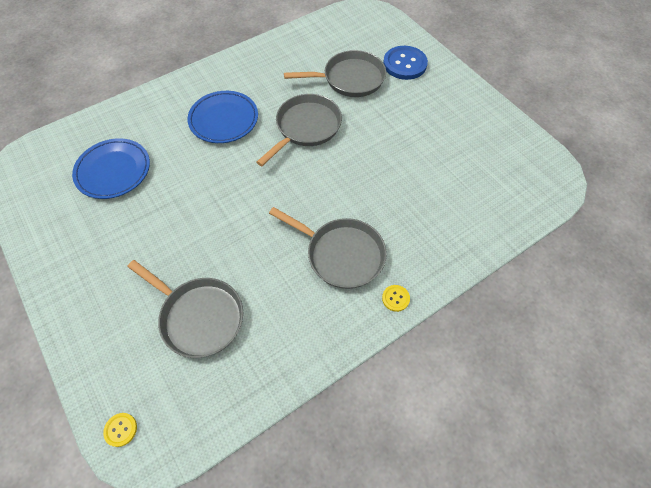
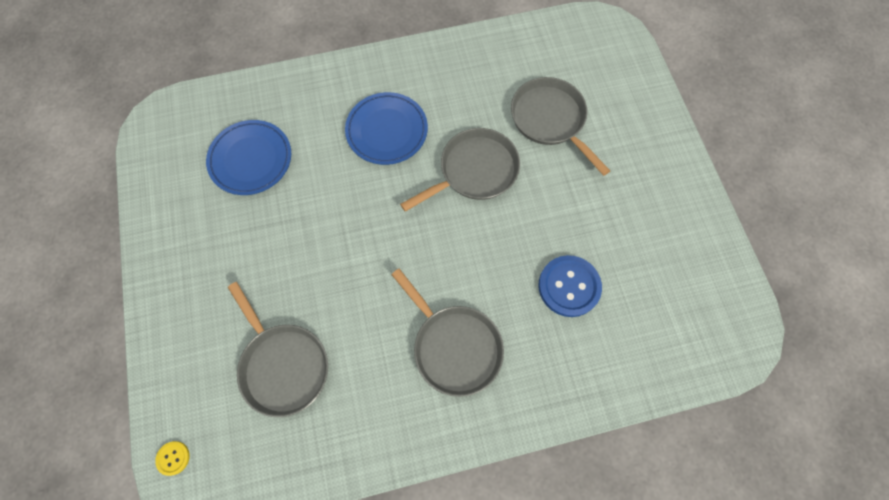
camera: 20 degrees right, 10 degrees up
grey pan [284,50,386,97] -> grey pan turned 135 degrees counterclockwise [511,77,610,176]
yellow button [382,285,410,312] -> none
blue button [383,46,428,80] -> blue button moved to [538,255,602,317]

